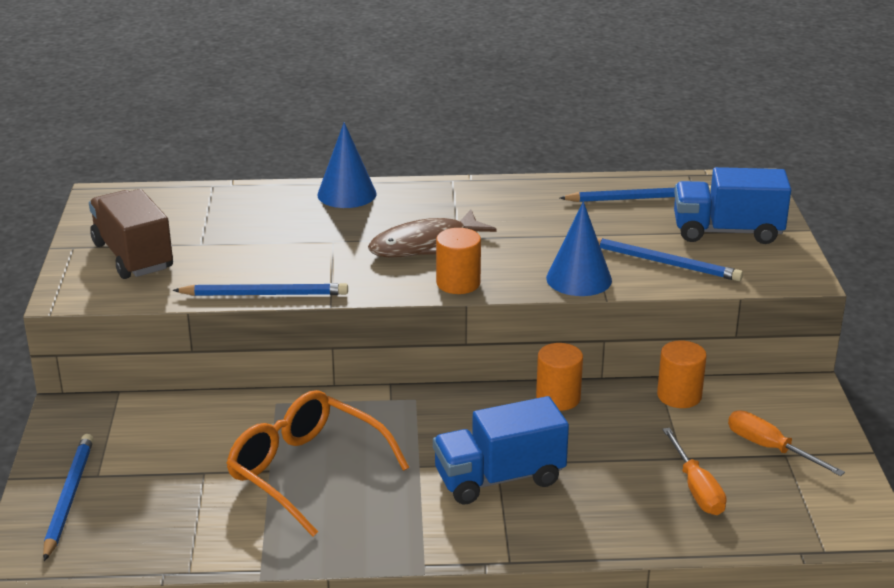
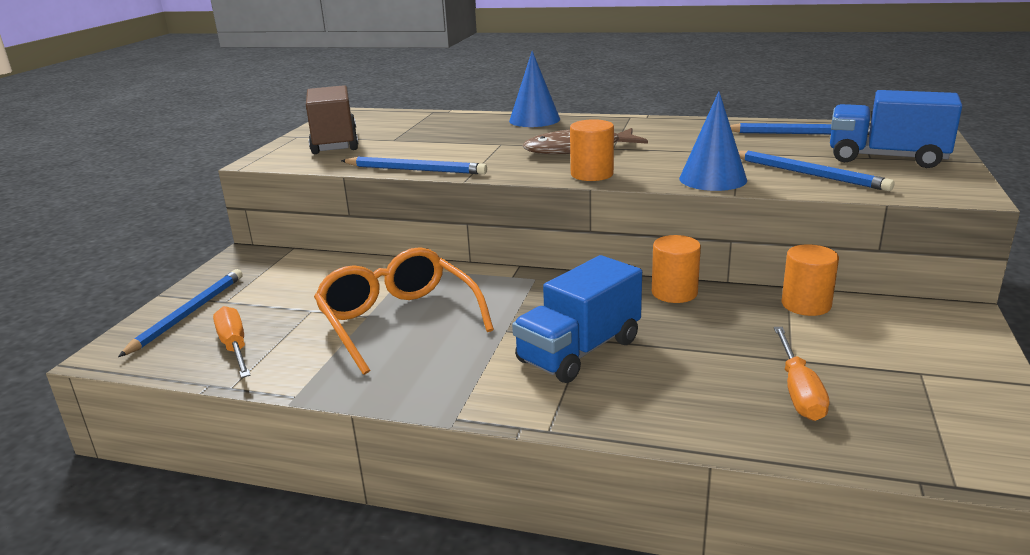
camera: 20 degrees right, 5 degrees down
blue truck [433,396,569,504] -> blue truck turned 45 degrees counterclockwise [512,255,642,383]
orange screwdriver [728,410,845,476] -> orange screwdriver moved to [213,306,251,378]

